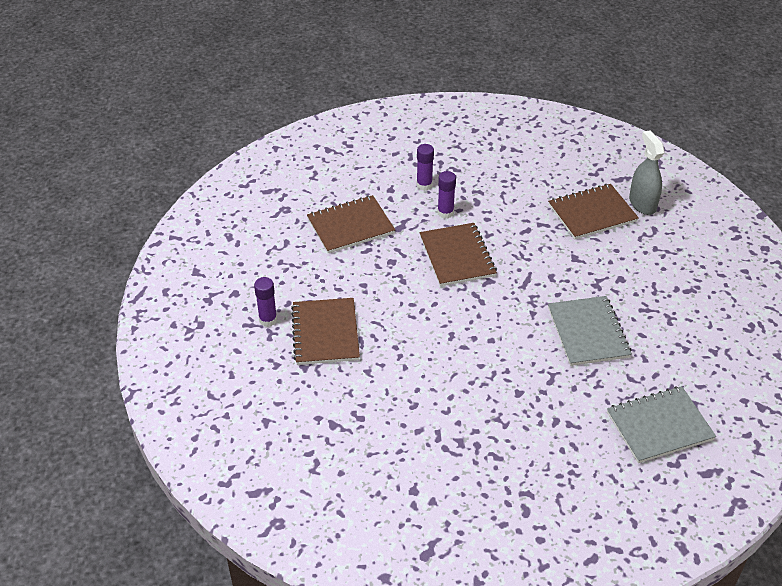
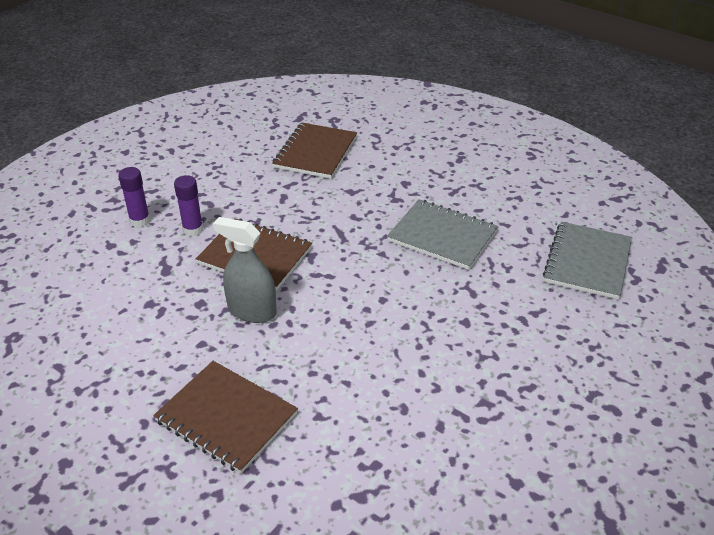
camera: 50 degrees left, 5 degrees down
purple glue stick [254,277,277,327] -> none
brown notebook [307,195,395,253] -> none
grey spray bottle [629,130,665,215] -> grey spray bottle moved to [213,217,277,323]

